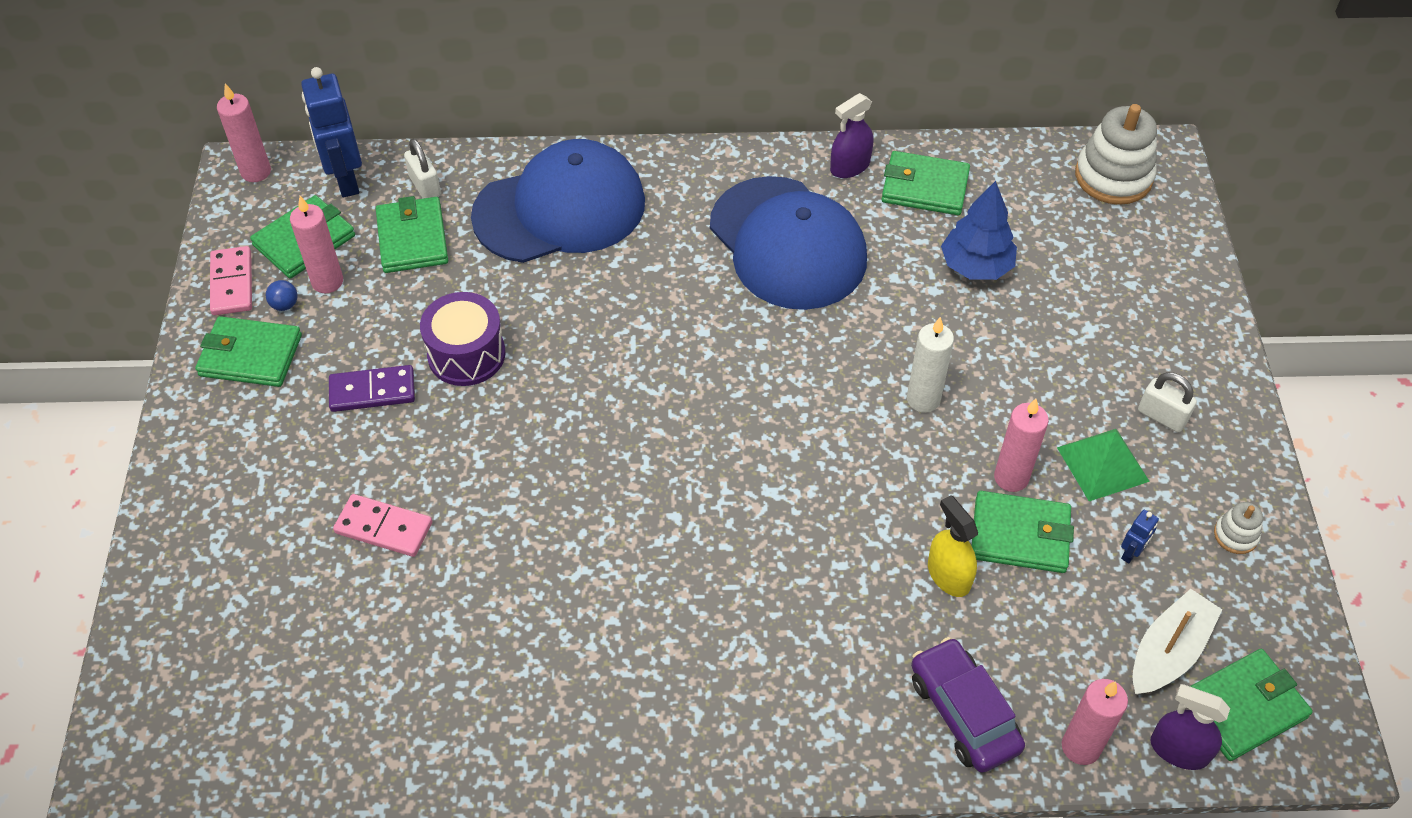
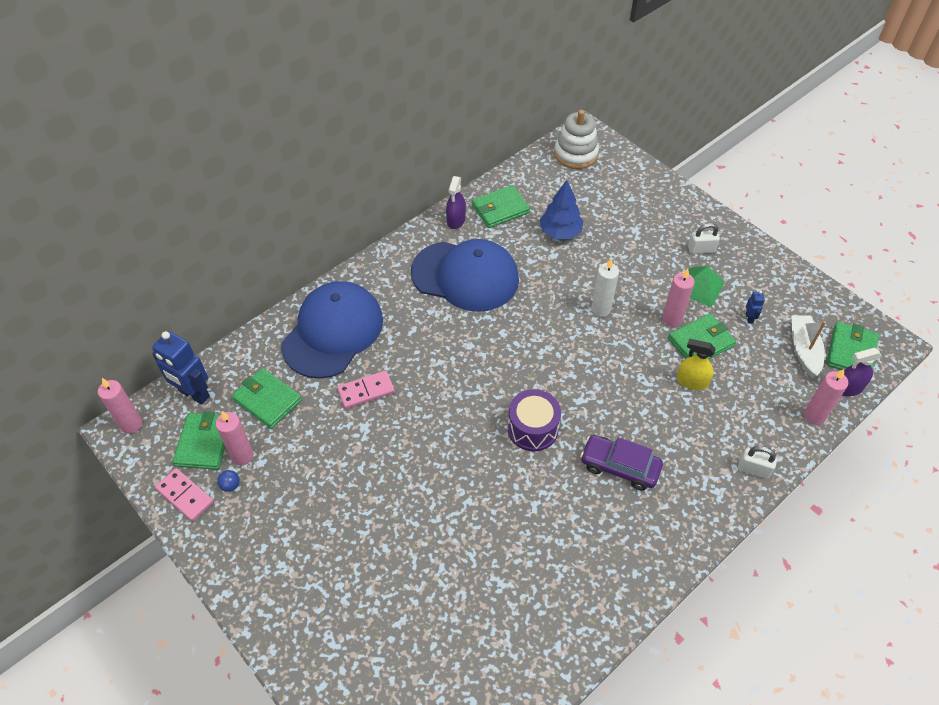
camera: 40 degrees left, 0 degrees up
green wallet [195,316,302,387] -> none
purple domino [329,365,415,412] -> none
pink domino [333,494,432,557] -> pink domino moved to [337,371,395,409]
white padlock [404,139,441,198] -> white padlock moved to [738,446,777,479]
purple drum [420,292,505,386] -> purple drum moved to [508,389,561,452]
purple car [911,637,1025,773] -> purple car moved to [580,435,663,491]
white stacking toy [1214,502,1263,554] -> none

